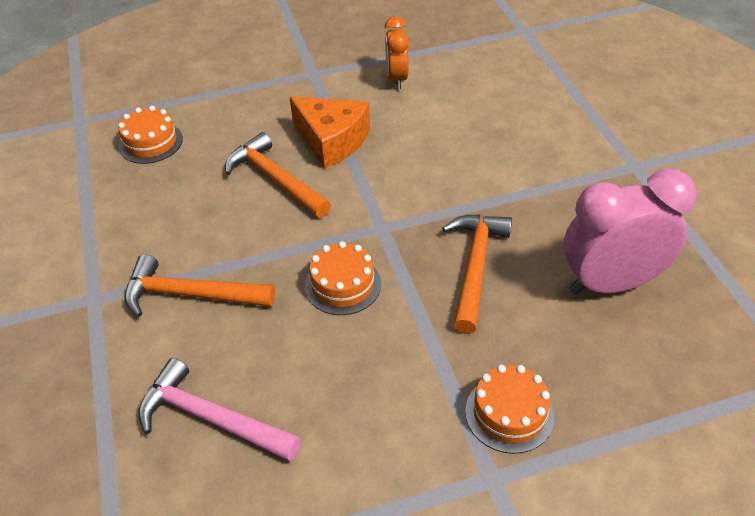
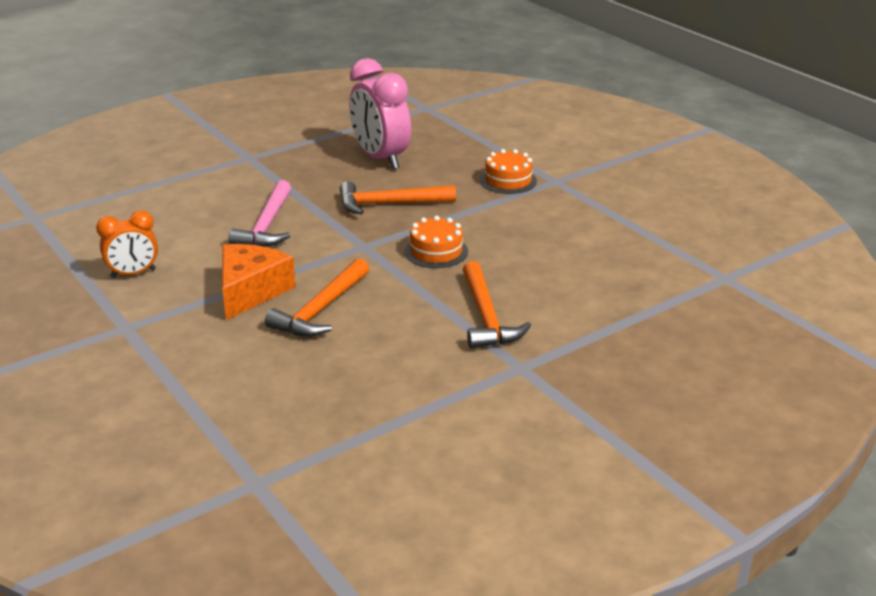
camera: 110 degrees left, 15 degrees down
orange cake [118,106,183,164] -> none
pink hammer [138,358,301,461] -> pink hammer moved to [229,180,291,247]

